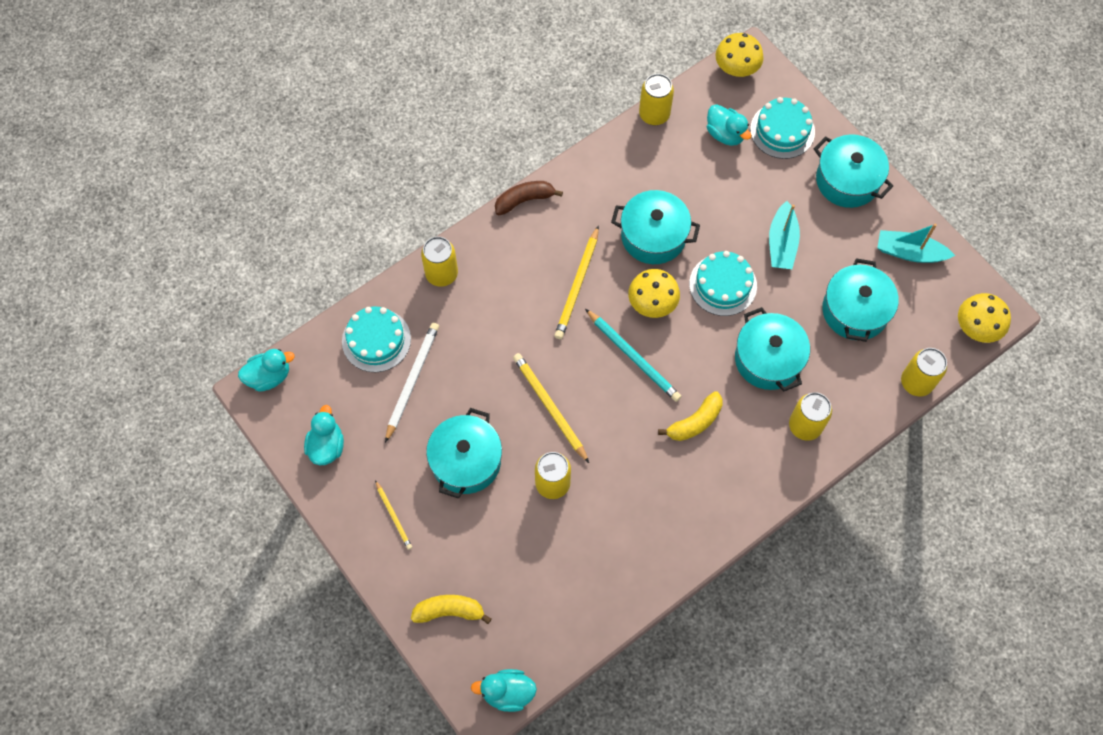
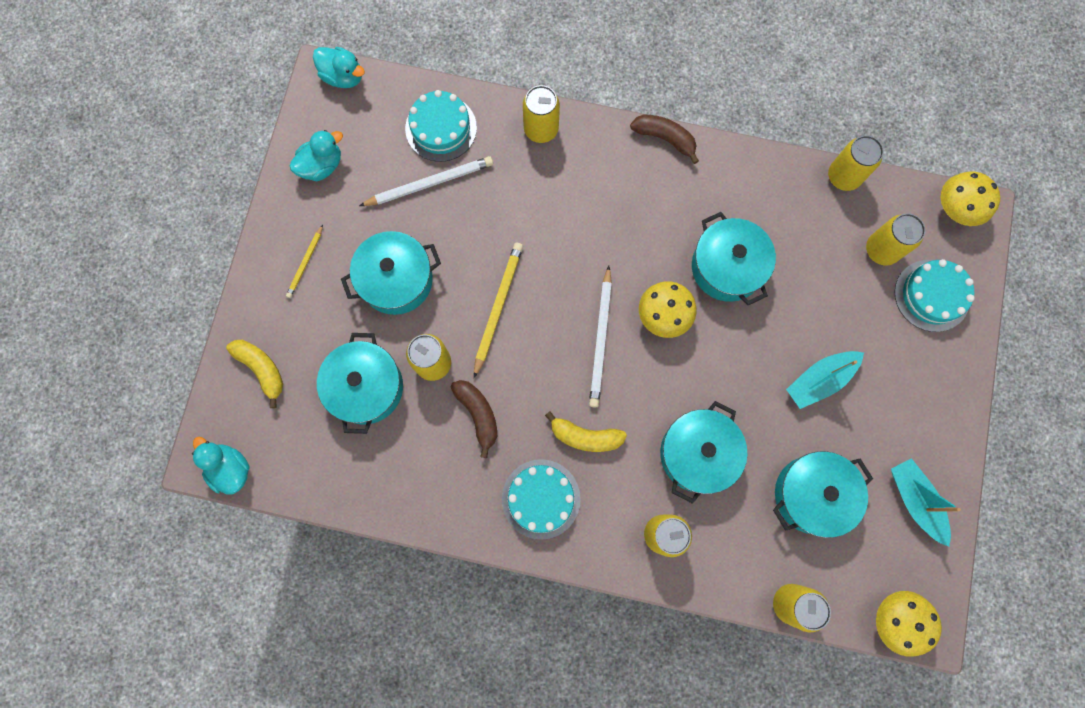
camera: 50 degrees right, 10 degrees up
yellow pencil [554,225,599,339] -> none
turquoise pencil [585,309,681,402] -> white pencil [589,266,612,408]
turquoise cake [689,251,757,316] -> turquoise cake moved to [502,459,581,540]
turquoise duck [707,104,751,146] -> yellow can [866,213,926,265]
turquoise pot [814,134,893,208] -> turquoise pot moved to [317,333,403,434]
none -> brown banana [451,380,497,458]

